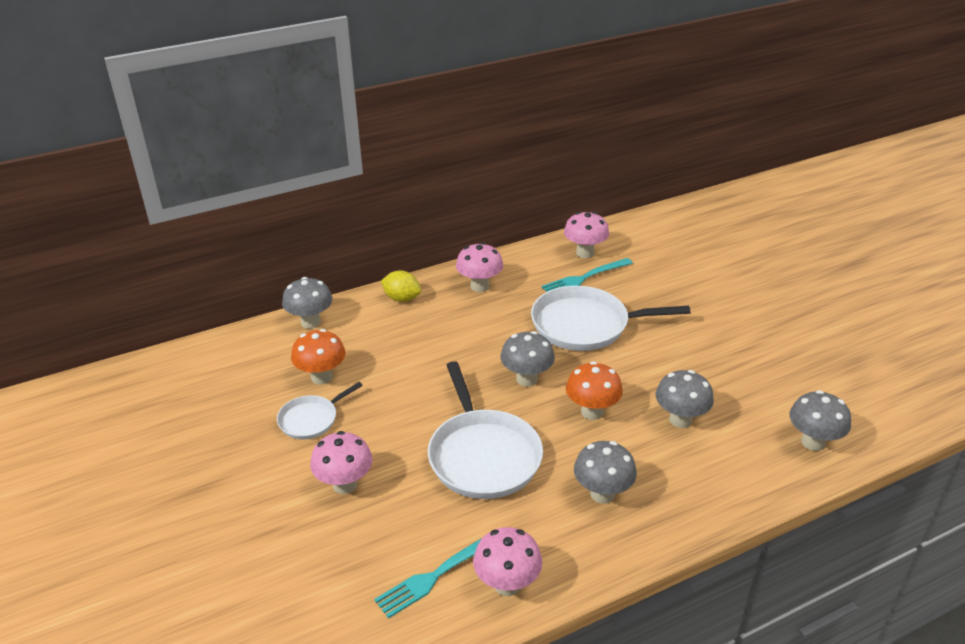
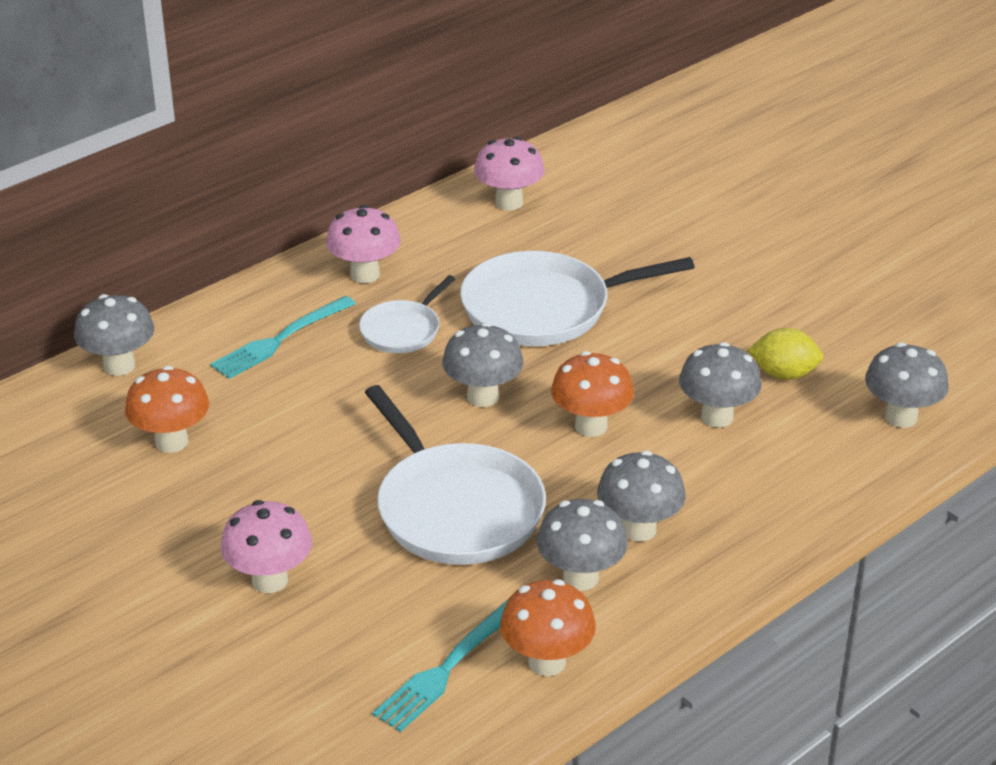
camera: 15 degrees left, 0 degrees up
white pan [277,382,363,440] -> white pan moved to [359,275,455,353]
yellow lemon [381,270,421,302] -> yellow lemon moved to [748,328,824,380]
pink mushroom [473,527,542,596] -> orange mushroom [500,579,596,676]
turquoise fork [542,258,633,292] -> turquoise fork moved to [210,296,356,379]
none -> grey mushroom [537,499,628,591]

